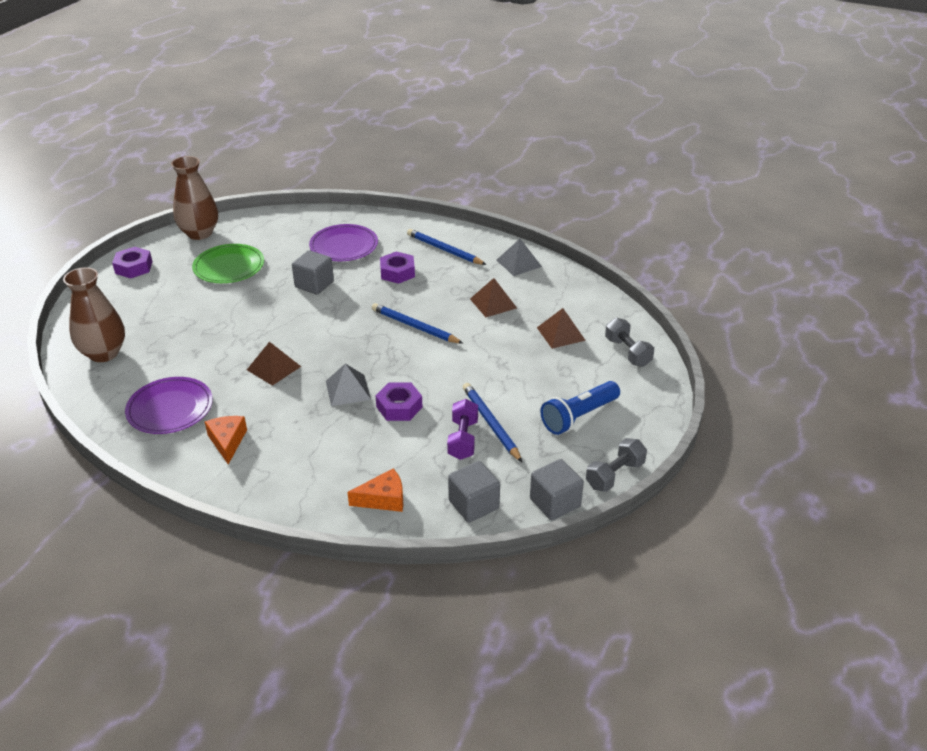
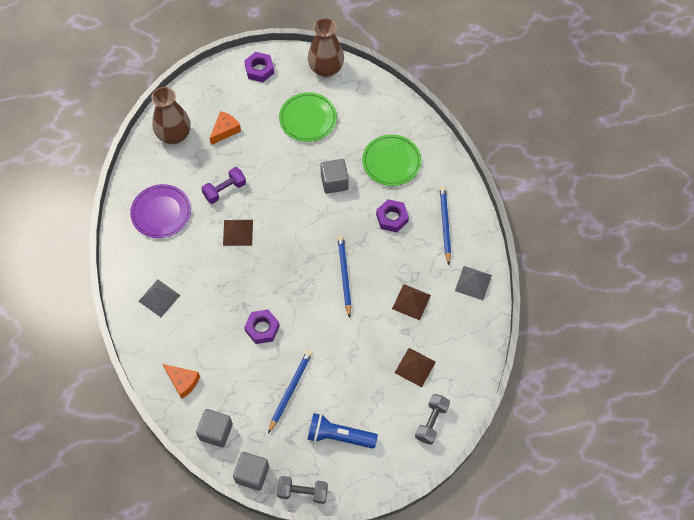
camera: 50 degrees right, 25 degrees up
orange cheese [205,416,247,465] -> orange cheese moved to [210,111,241,145]
purple plate [309,224,378,261] -> green plate [362,134,421,186]
grey pyramid [326,364,371,406] -> grey pyramid moved to [138,279,180,317]
purple dumbbell [447,399,478,460] -> purple dumbbell moved to [201,167,246,204]

